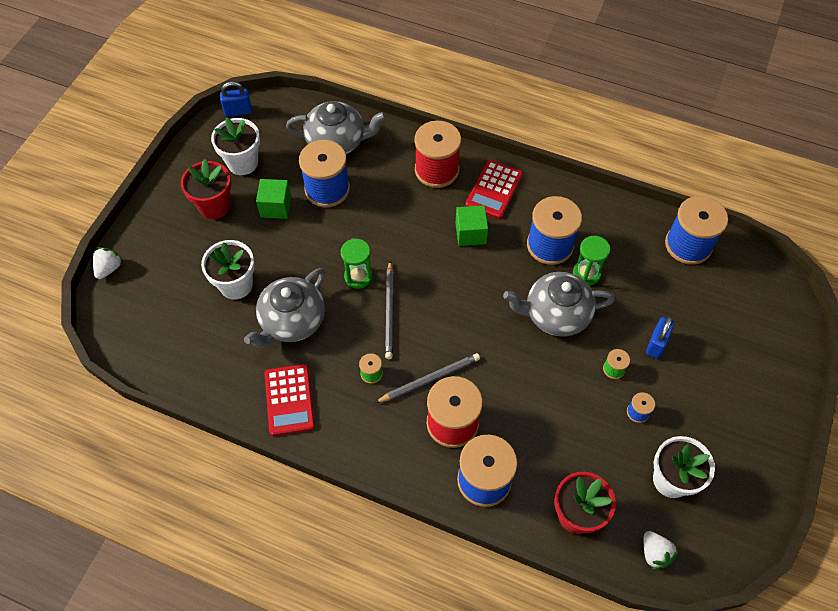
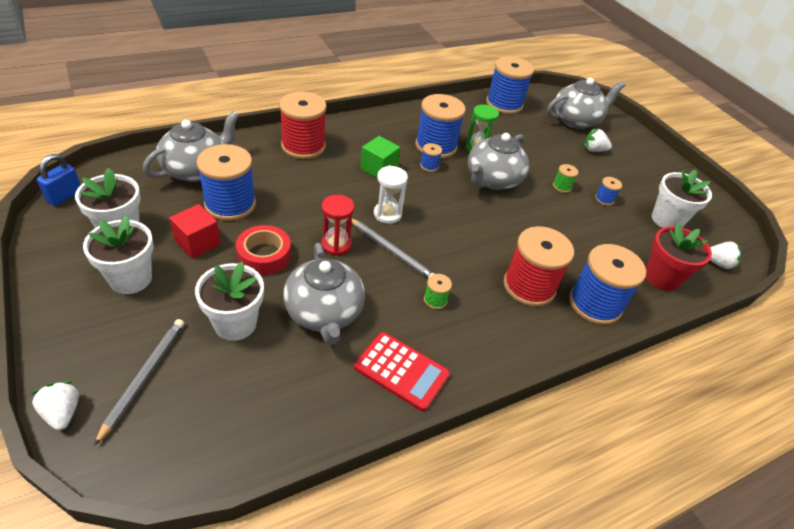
camera: 55 degrees left, 15 degrees down
red flower pot [181,159,231,219] -> white flower pot [83,215,153,294]
green cube [256,179,291,219] -> red cube [169,204,221,259]
green hourglass [341,238,373,289] -> red hourglass [321,195,355,256]
grey pencil [375,353,480,403] -> grey pencil moved to [94,319,184,446]
red calculator [466,160,523,219] -> none
blue padlock [646,316,674,359] -> none
none -> red tape [236,225,291,275]
none -> white hourglass [374,166,408,224]
none -> blue spool [420,143,442,172]
none -> grey teapot [547,78,625,129]
none -> white strawberry [584,128,612,152]

